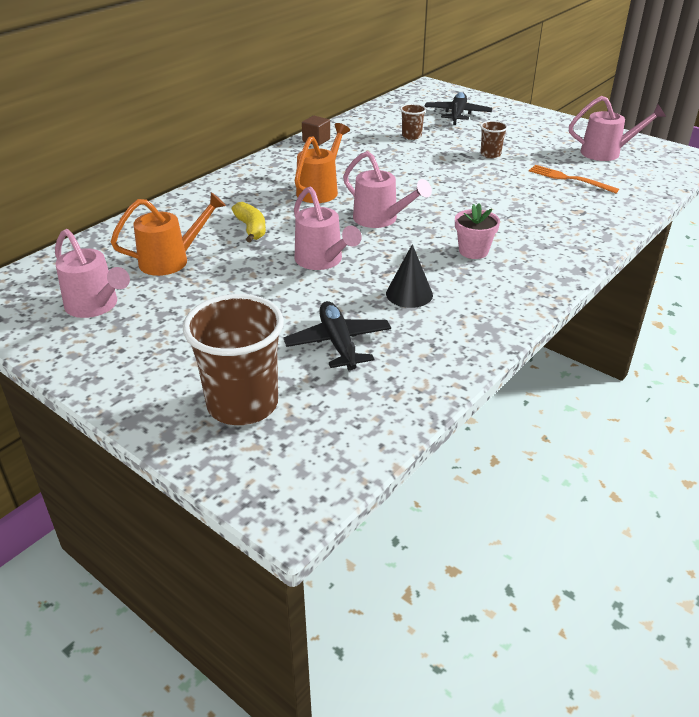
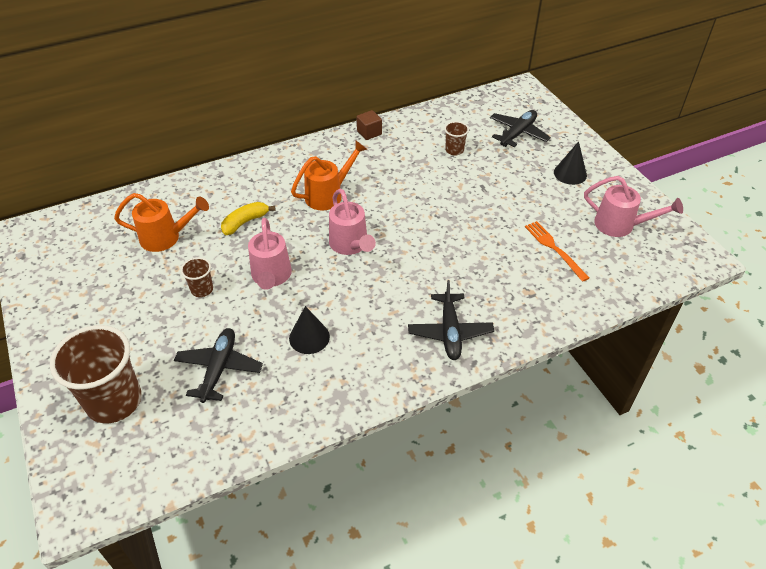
camera: 25 degrees right, 10 degrees up
pink watering can [55,229,130,318] -> none
yellow banana [232,202,266,243] -> yellow banana turned 135 degrees counterclockwise [221,202,275,235]
pink flower pot [455,203,500,259] -> none
brown cup [480,121,508,158] -> brown cup moved to [181,257,213,297]
none -> black plane [408,280,494,360]
none -> black cone [554,141,587,185]

